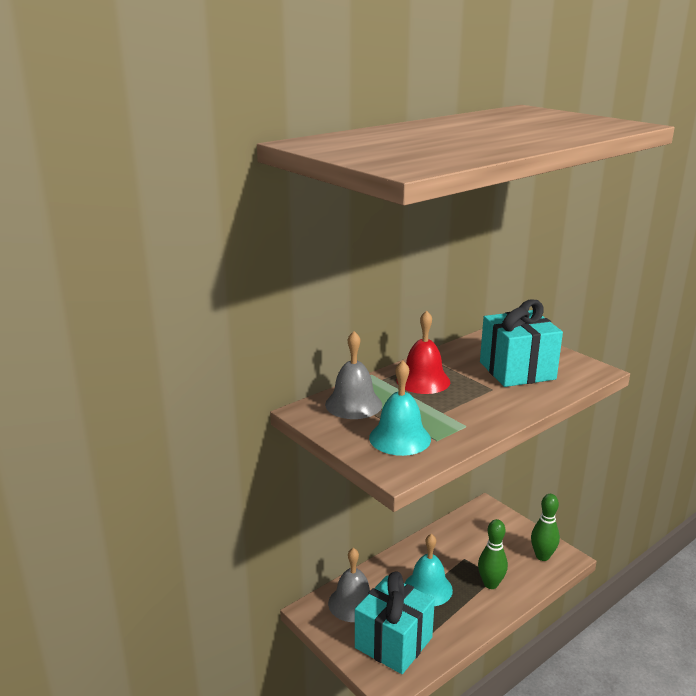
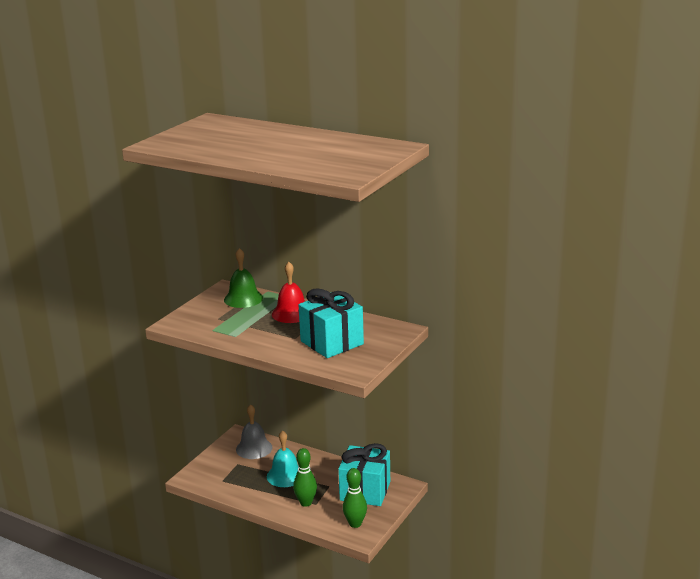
camera: 70 degrees right, 0 degrees up
grey bell [325,331,382,419] -> green bell [224,248,263,308]
turquoise gift [355,572,435,674] -> turquoise gift moved to [338,443,390,506]
turquoise bell [369,360,431,456] -> none

